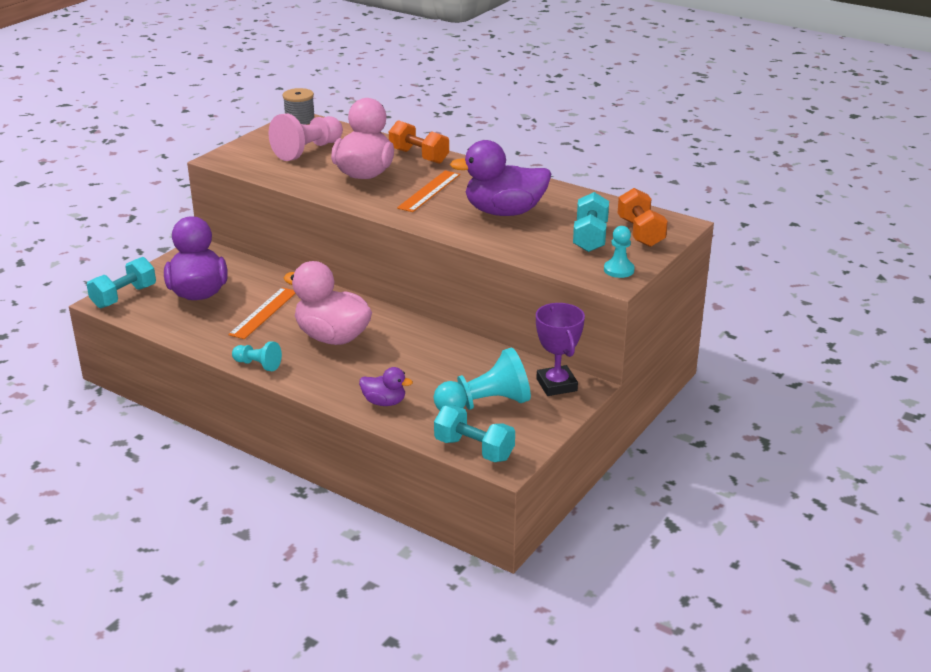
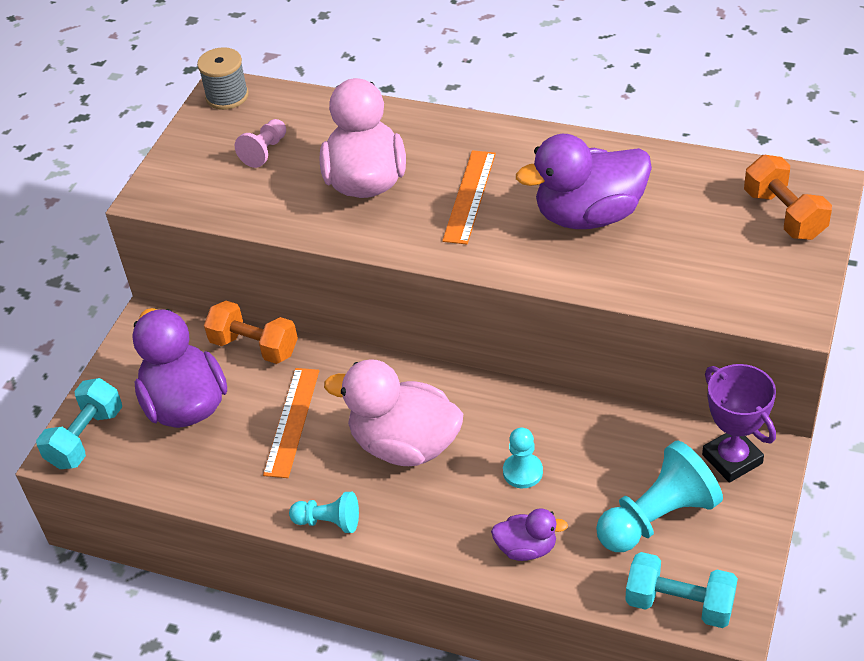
camera: 10 degrees left, 15 degrees up
pink pawn [268,113,343,161] -> pink pawn [235,119,286,168], size x0.55
orange dumbbell [389,120,449,164] -> orange dumbbell moved to [204,301,298,364]
turquoise dumbbell [573,192,609,252] -> none
turquoise pawn [604,226,635,278] -> turquoise pawn moved to [503,428,543,488]

